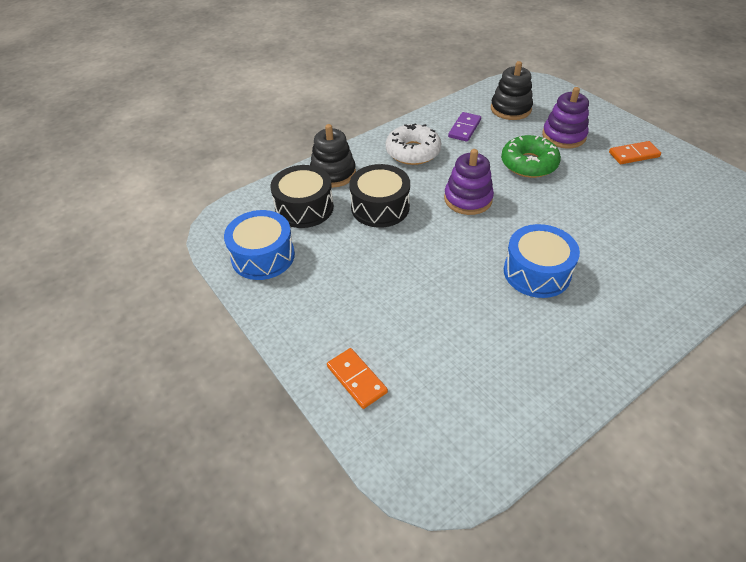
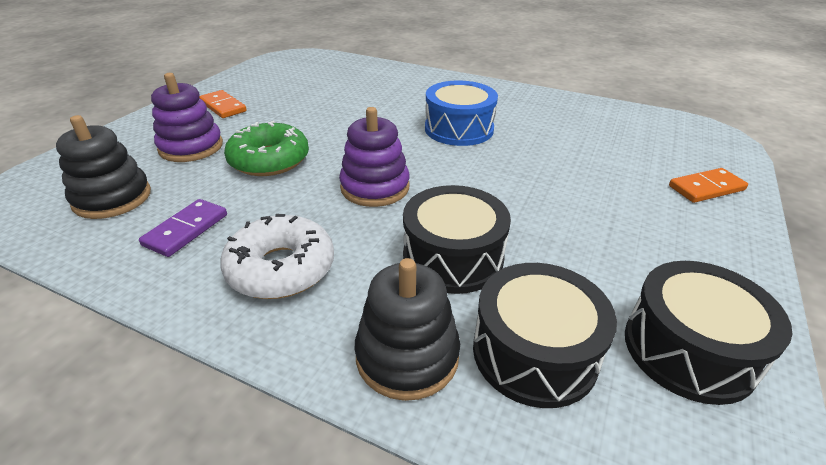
camera: 120 degrees left, 10 degrees down
blue drum [224,210,295,280] -> black drum [625,261,792,405]
orange domino [327,348,388,409] -> orange domino turned 45 degrees clockwise [669,168,748,203]
purple domino [448,112,481,142] -> purple domino turned 60 degrees counterclockwise [139,199,227,257]

